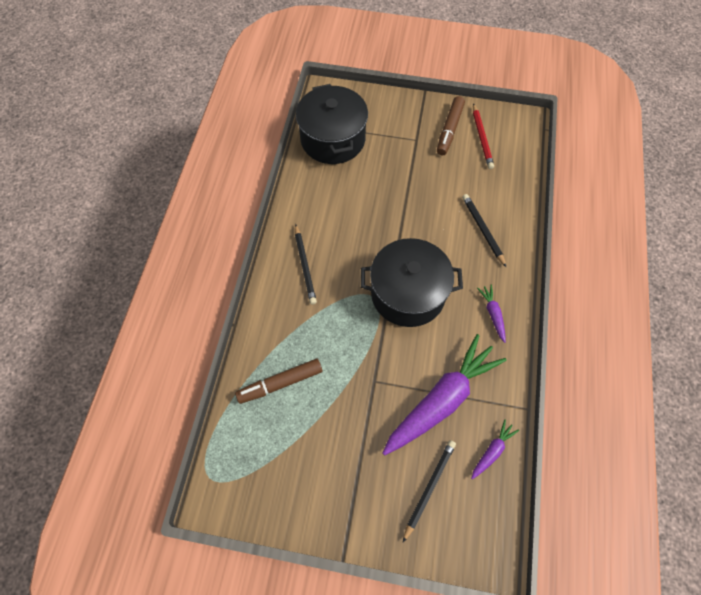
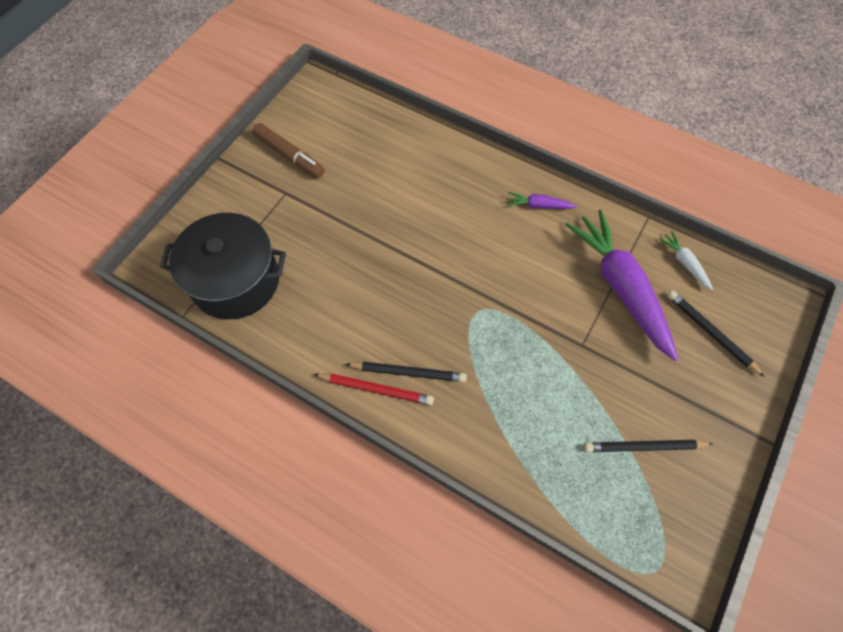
camera: 70 degrees left, 0 degrees up
brown marker [235,359,322,404] -> none
black pot [361,238,463,327] -> none
black pencil [462,194,506,267] -> black pencil moved to [584,440,713,452]
purple carrot [471,419,519,479] -> white carrot [658,231,713,290]
red pencil [473,103,494,169] -> red pencil moved to [314,373,434,405]

